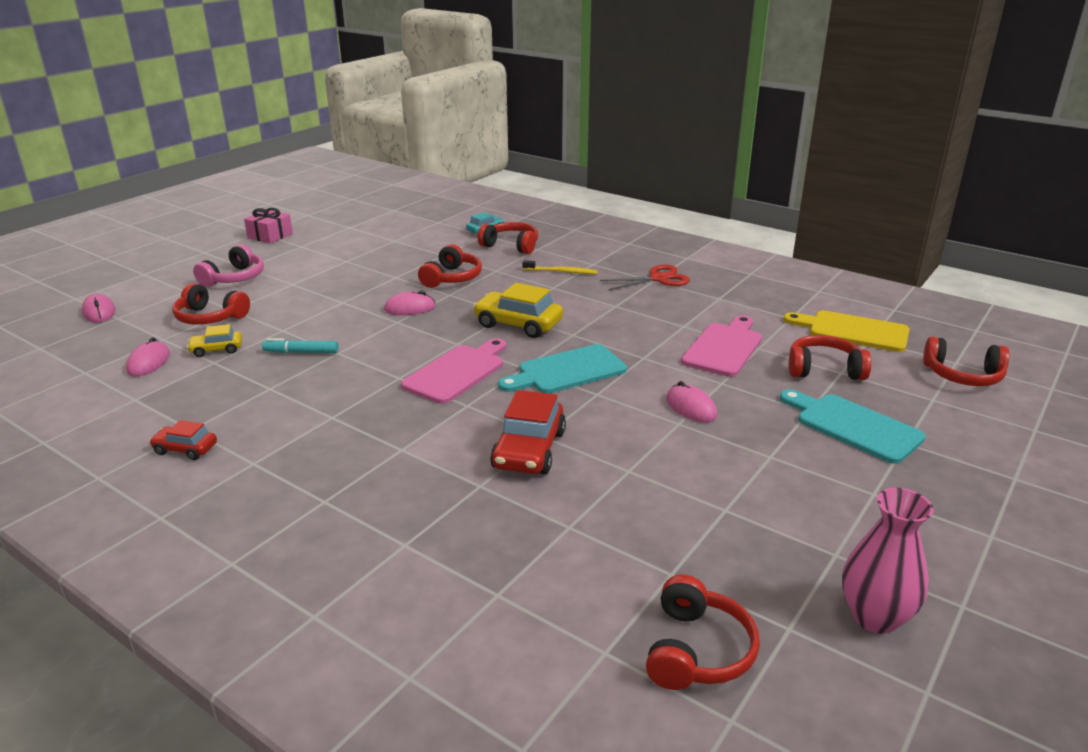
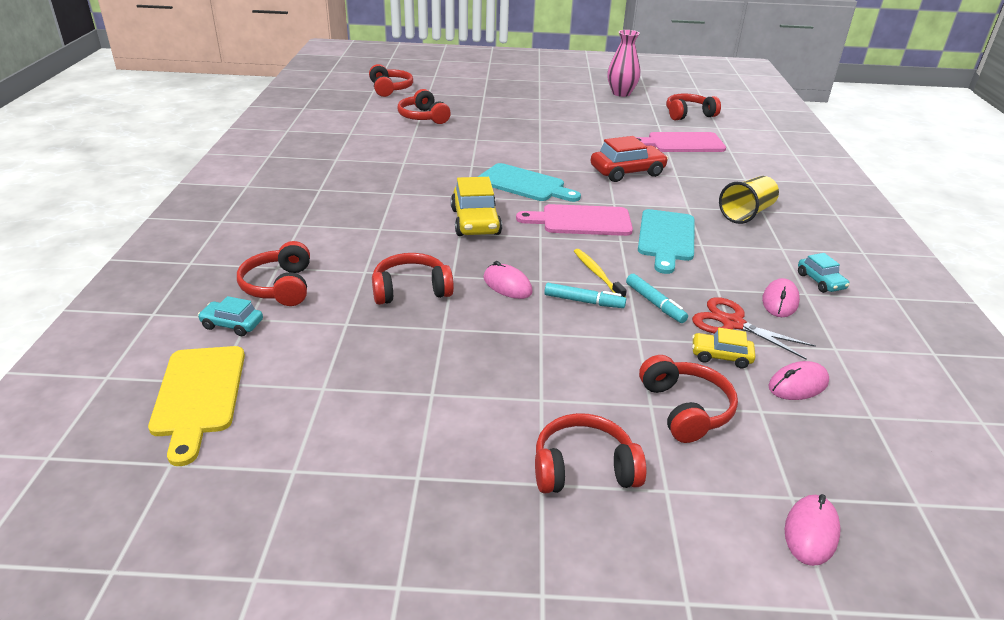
camera: 125 degrees left, 5 degrees up
red car [149,420,217,460] -> turquoise car [798,253,850,293]
yellow car [187,324,242,357] -> yellow car turned 150 degrees clockwise [692,328,756,368]
pink headphones [193,244,264,287] -> red headphones [535,413,647,493]
pink gift [244,208,293,244] -> none
yellow toothbrush [522,260,598,274] -> yellow toothbrush moved to [574,249,627,298]
red scissors [600,265,690,291] -> red scissors moved to [692,297,816,360]
pink mouse [666,381,717,422] -> pink mouse moved to [762,278,800,317]
pink cutting board [681,315,762,377] -> pink cutting board moved to [636,132,726,152]
turquoise cutting board [780,389,926,464] -> turquoise cutting board moved to [638,209,695,274]
yellow cutting board [784,311,909,352] -> yellow cutting board moved to [148,346,245,466]
none -> turquoise marker [544,283,626,308]
none -> yellow cup [719,176,779,224]

